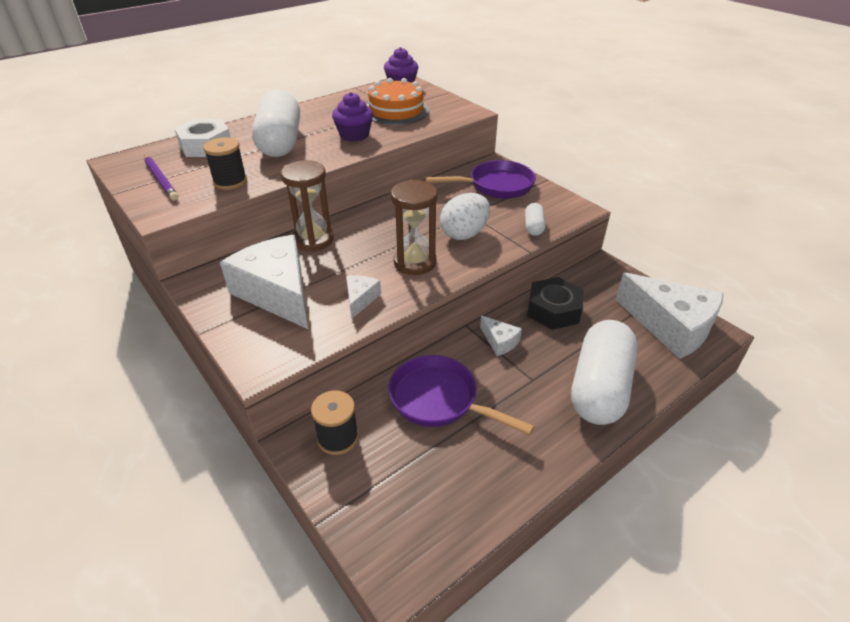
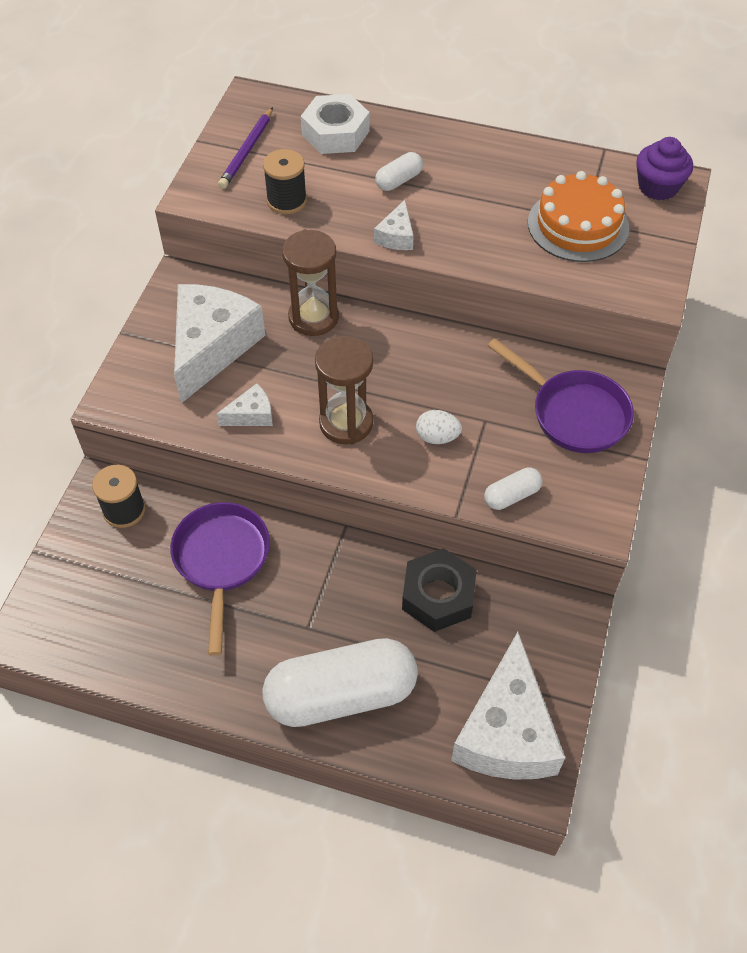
camera: 55 degrees right, 15 degrees up
white capsule [252,89,300,157] -> white capsule [375,152,423,191], size x0.43
purple cupcake [332,92,373,142] -> none
white egg [440,193,490,240] -> white egg [416,410,462,444], size x0.59
white cheese [480,315,522,356] -> white cheese moved to [374,200,414,250]

